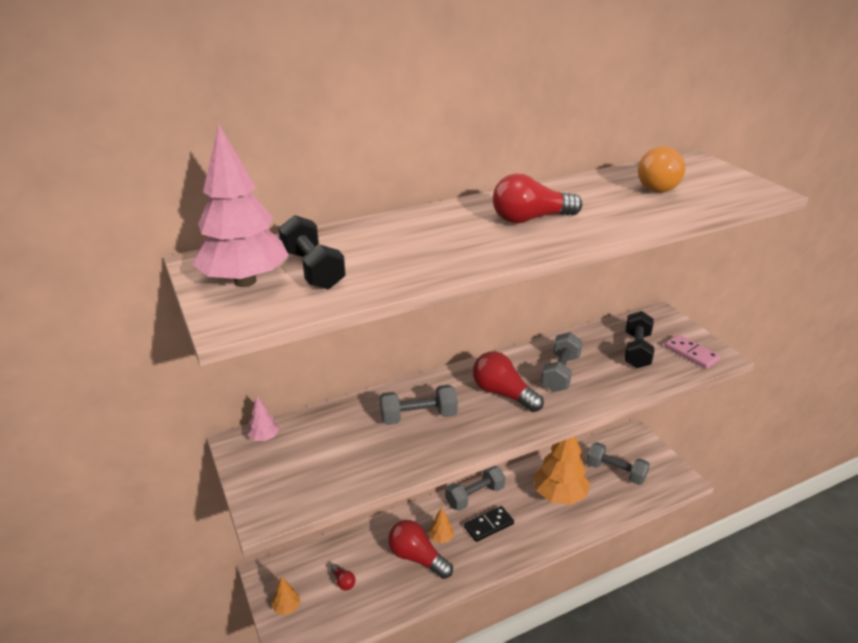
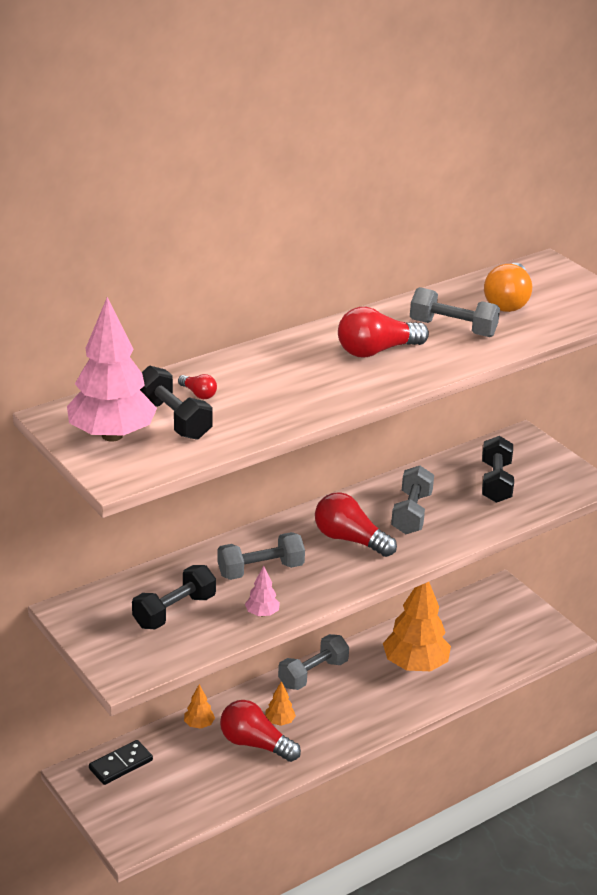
camera: 10 degrees left, 0 degrees up
pink tree [247,396,279,441] -> pink tree moved to [245,566,280,617]
orange tree [272,577,300,615] -> orange tree moved to [184,684,215,728]
red light bulb [330,564,356,590] -> red light bulb moved to [178,374,217,399]
black domino [464,506,514,542] -> black domino moved to [89,740,153,785]
grey dumbbell [586,442,650,485] -> grey dumbbell moved to [410,287,500,337]
pink domino [665,335,721,369] -> none
none -> black dumbbell [132,565,216,629]

